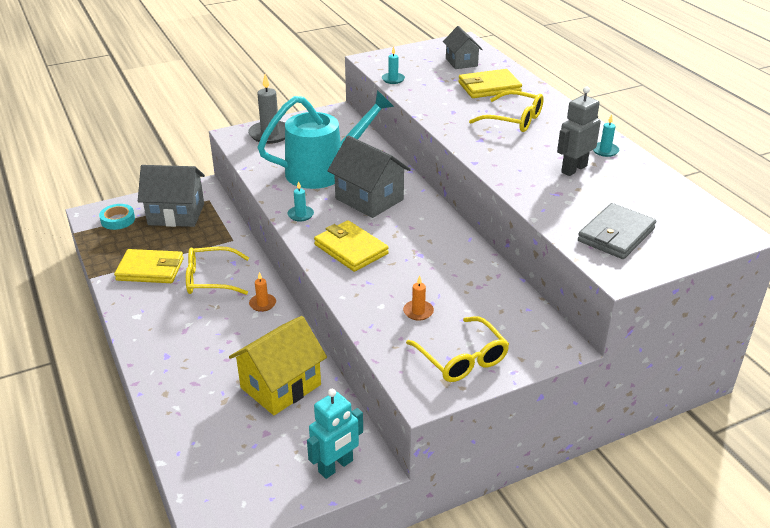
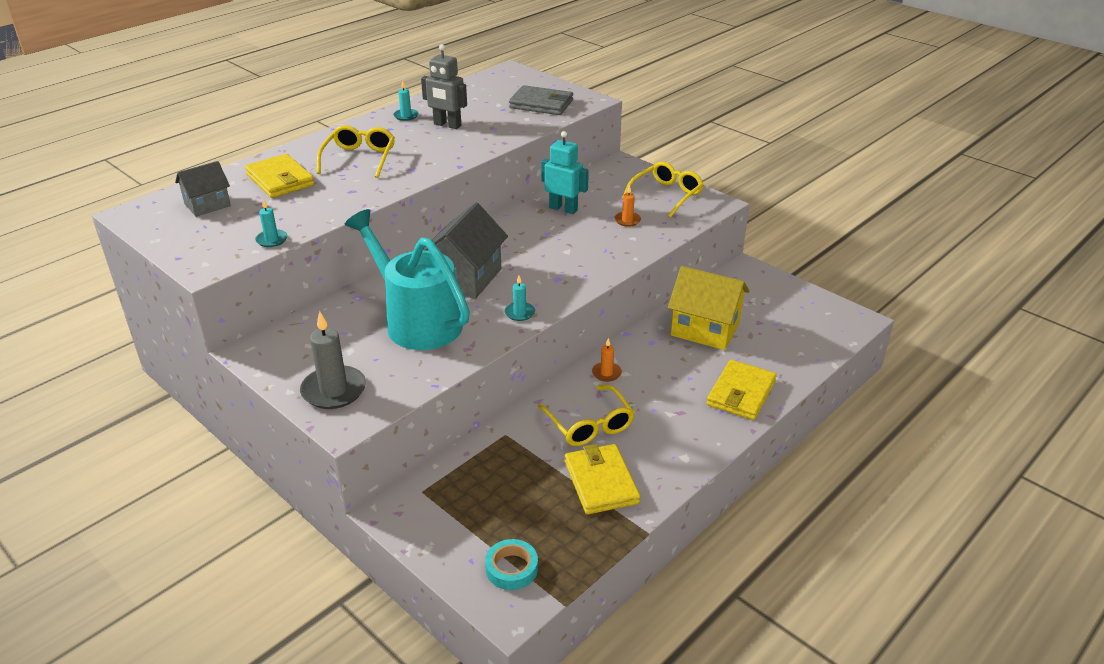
camera: 110 degrees left, 0 degrees up
grey house [138,165,205,227] -> none
turquoise robot [307,389,363,479] -> turquoise robot moved to [541,131,589,214]
yellow wallet [314,220,389,272] -> yellow wallet moved to [707,360,777,420]

